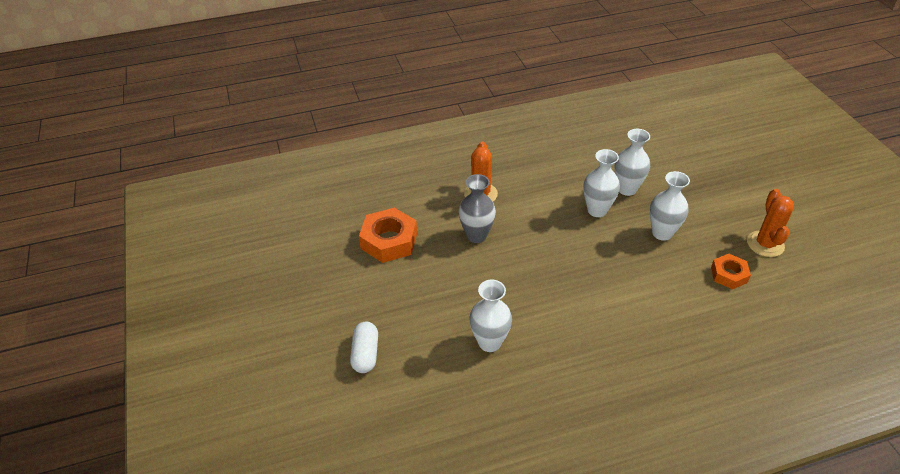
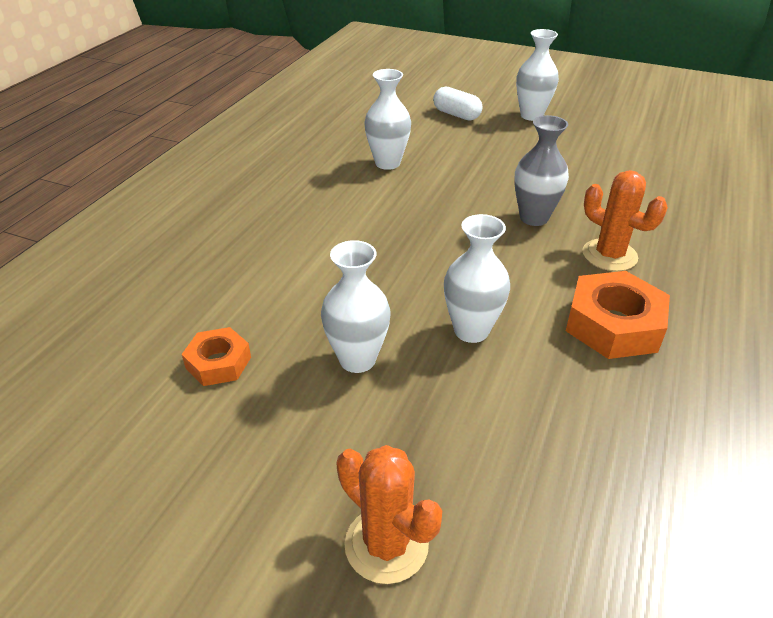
camera: 130 degrees right, 5 degrees down
orange nut [359,208,417,263] -> orange nut moved to [566,271,670,359]
white vase [614,129,650,196] -> white vase moved to [516,29,559,121]
orange cactus [747,189,794,257] -> orange cactus moved to [336,445,442,584]

